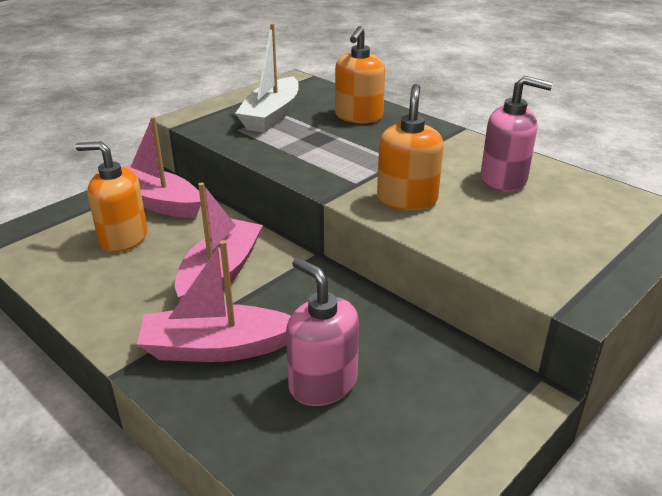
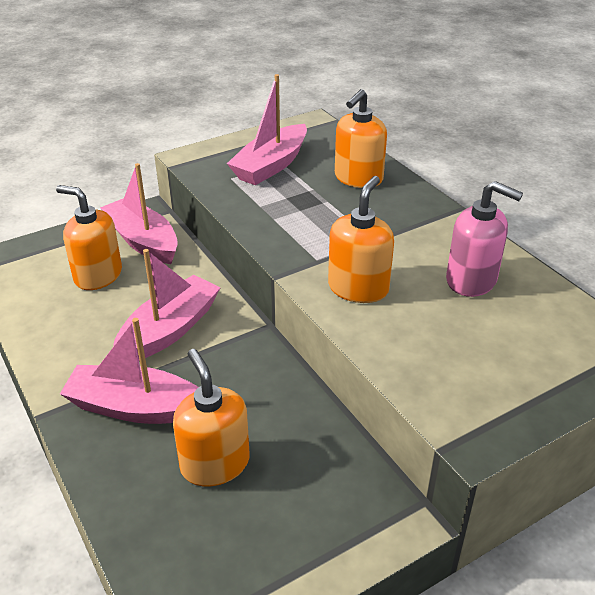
camera: 15 degrees right, 5 degrees up
white boat [235,23,299,133] -> pink boat [227,74,307,185]
pink soap dispenser [286,257,359,406] -> orange soap dispenser [173,349,250,486]

